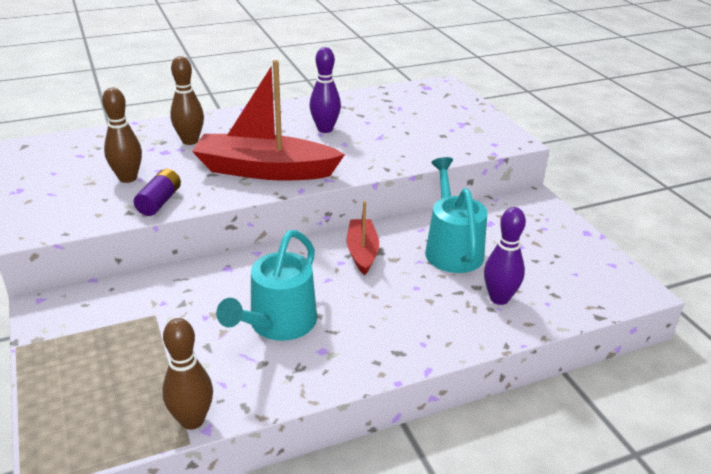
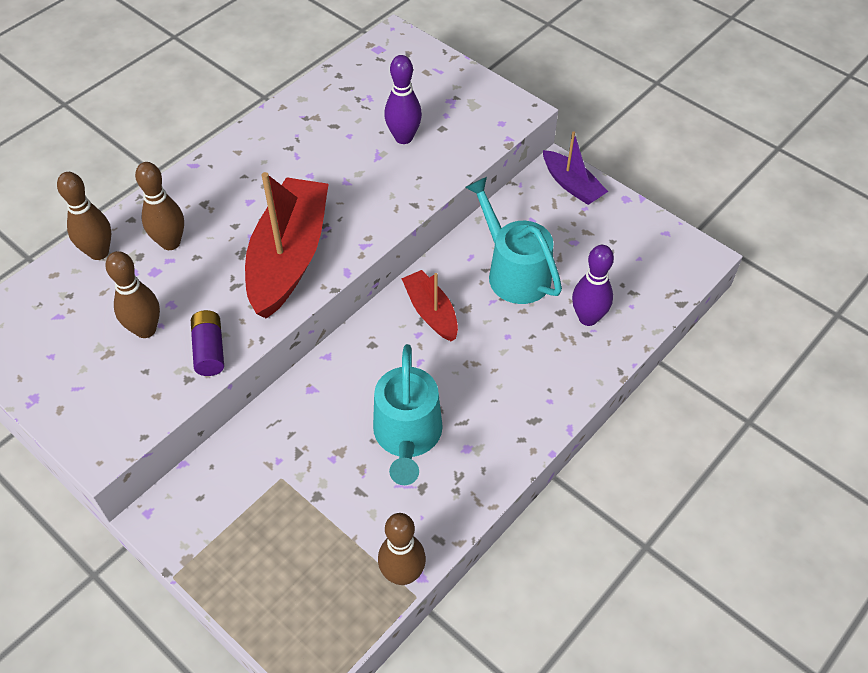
camera: 25 degrees left, 20 degrees up
red boat [192,60,345,181] -> red boat turned 120 degrees clockwise [245,172,328,319]
purple bowling pin [310,47,341,133] -> purple bowling pin moved to [384,55,422,144]
none -> brown bowling pin [57,172,111,260]
none -> purple boat [543,132,608,205]

